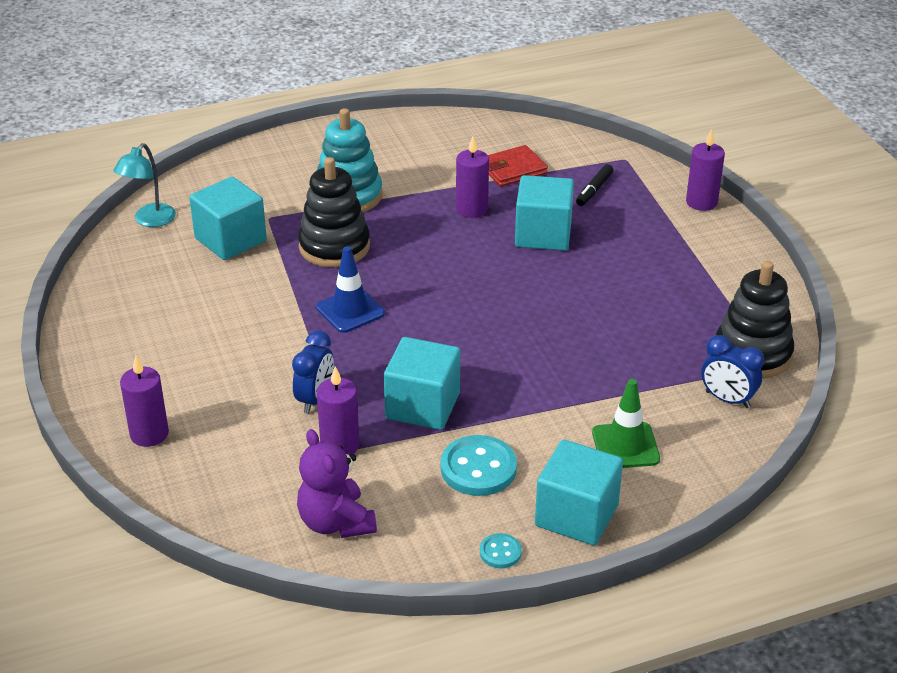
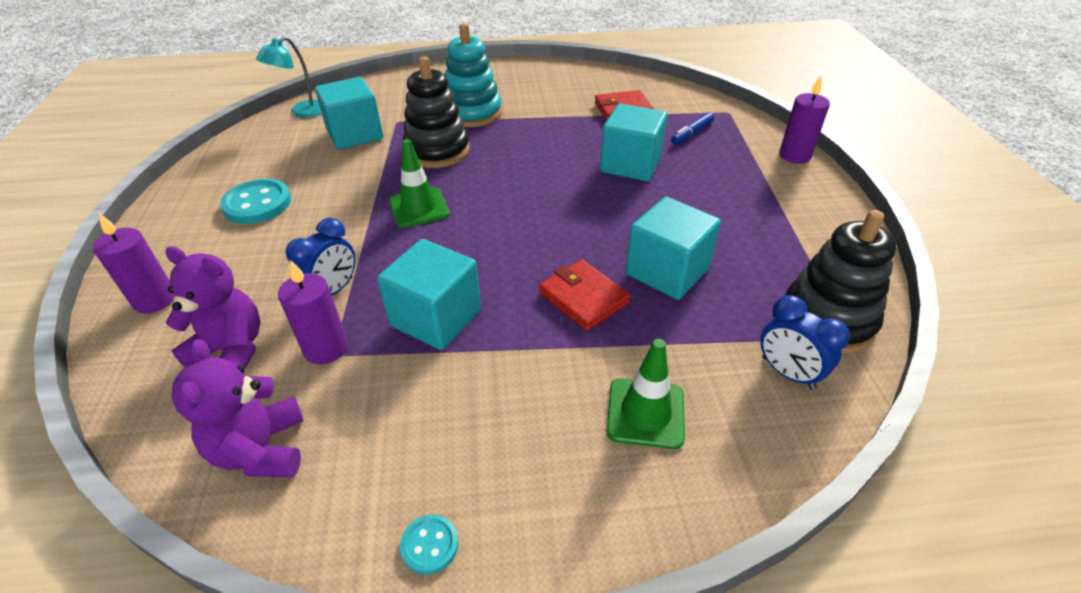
camera: 15 degrees right, 5 degrees up
blue traffic cone [316,246,385,333] -> green traffic cone [389,139,450,228]
turquoise button [441,435,517,496] -> turquoise button moved to [220,179,291,224]
purple candle [456,136,489,218] -> none
turquoise cube [535,439,623,546] -> turquoise cube moved to [626,197,721,300]
black marker [576,164,613,206] -> blue marker [671,112,714,145]
none -> purple teddy bear [165,246,260,369]
none -> red wallet [539,260,631,331]

